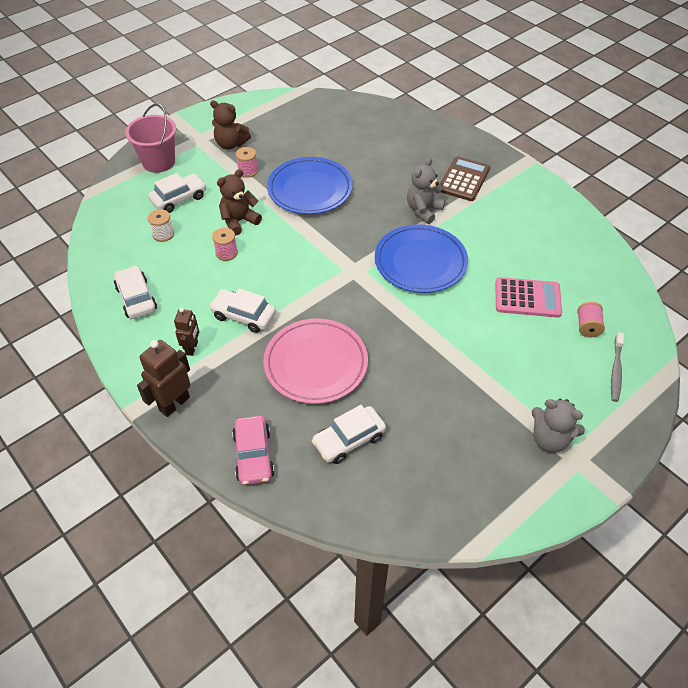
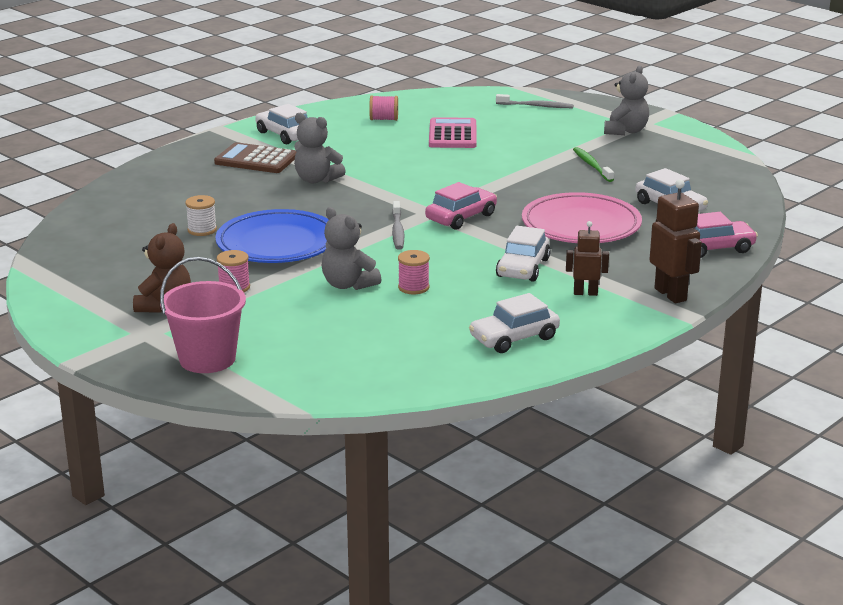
camera: 95 degrees left, 25 degrees down
brown robot [137,340,191,417] -> brown robot turned 150 degrees counterclockwise [649,179,702,303]
white car [148,173,206,213] -> white car moved to [255,104,308,144]
white spool [148,209,174,242] -> white spool moved to [185,195,217,236]
brown teddy bear [217,169,262,236] -> grey teddy bear [322,207,382,290]
blue plate [375,224,468,293] -> none
pink spool [577,302,605,337] -> pink spool moved to [369,95,398,121]
none -> grey toothbrush [392,201,404,250]
none -> pink car [425,182,497,230]
none -> green toothbrush [573,147,614,182]

